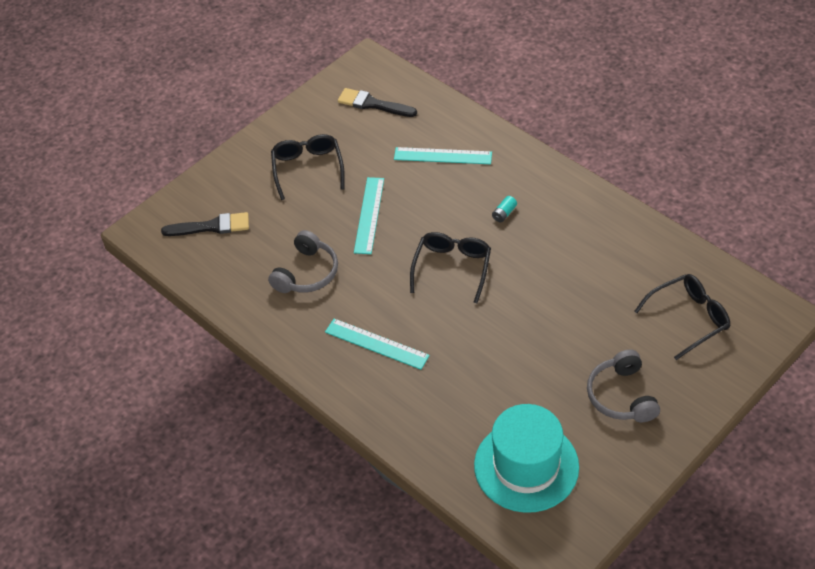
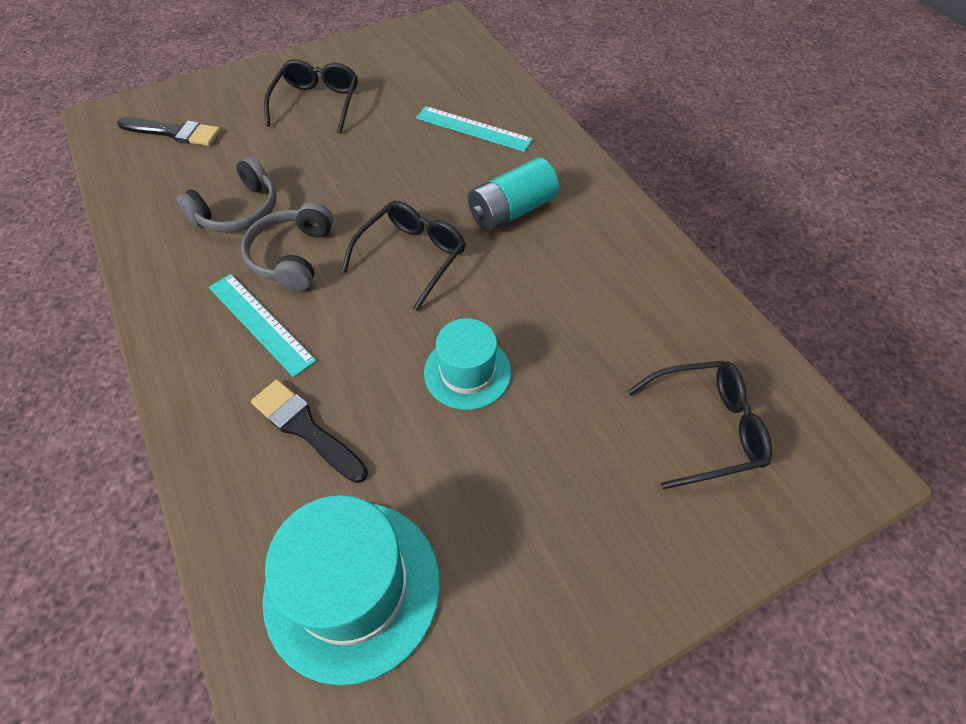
camera: 15 degrees right, 5 degrees up
black brush [338,88,417,117] -> black brush moved to [251,379,368,483]
turquoise ruler [354,177,384,254] -> none
turquoise battery [492,196,517,222] -> turquoise battery [468,157,559,232], size x2.35
grey headphones [587,349,660,422] -> grey headphones moved to [241,202,333,291]
none -> turquoise hat [424,318,511,410]

